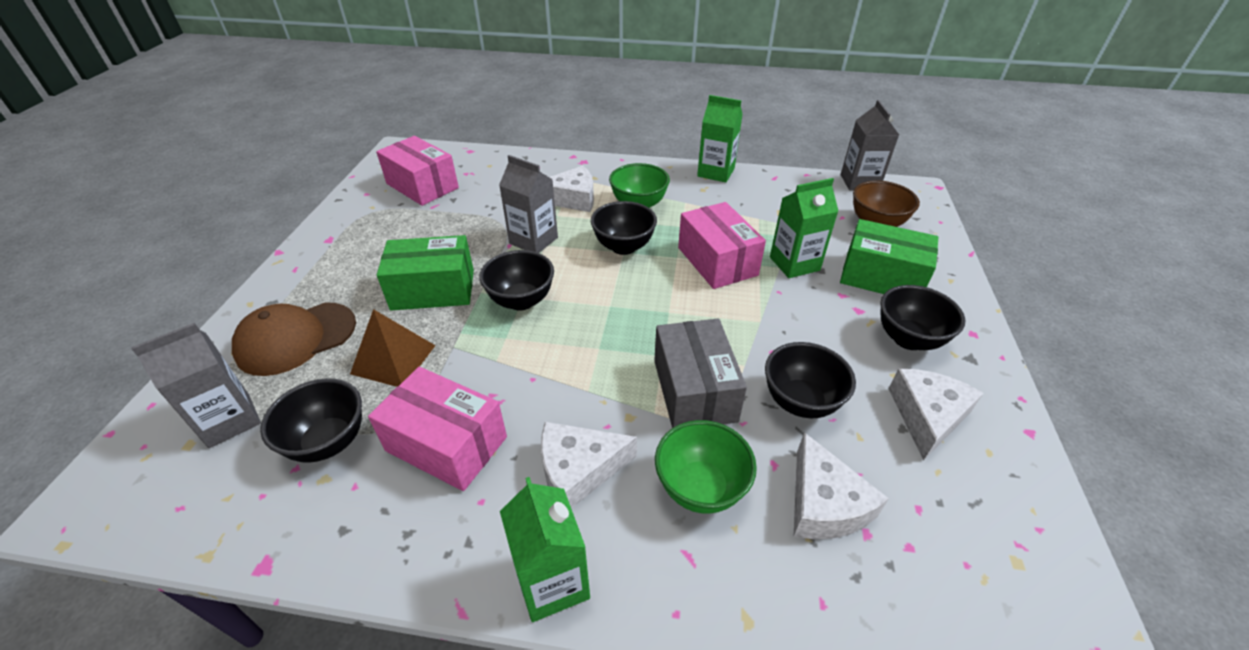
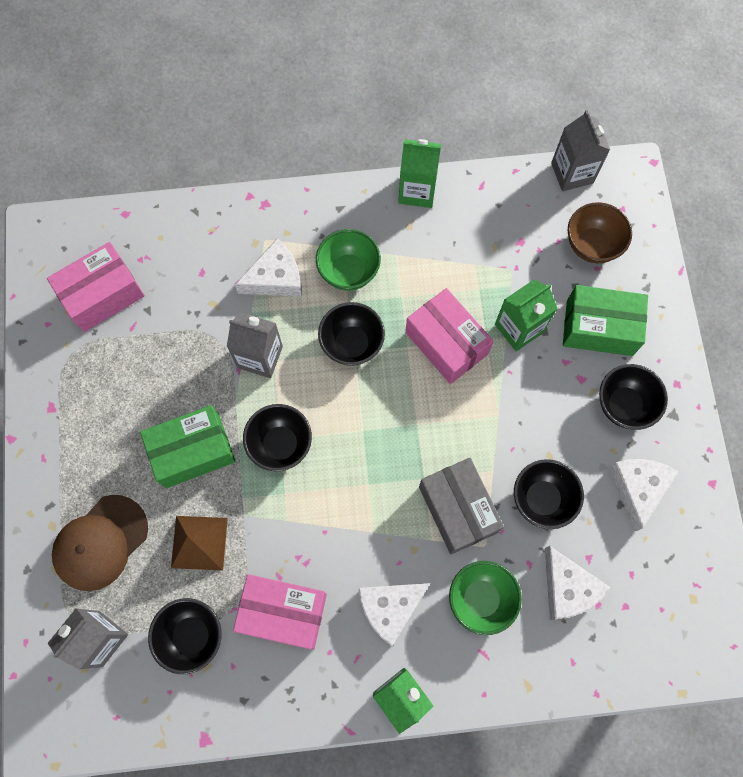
camera: 15 degrees left, 30 degrees up
pink box [376,136,459,206] -> pink box turned 60 degrees counterclockwise [47,242,145,332]

